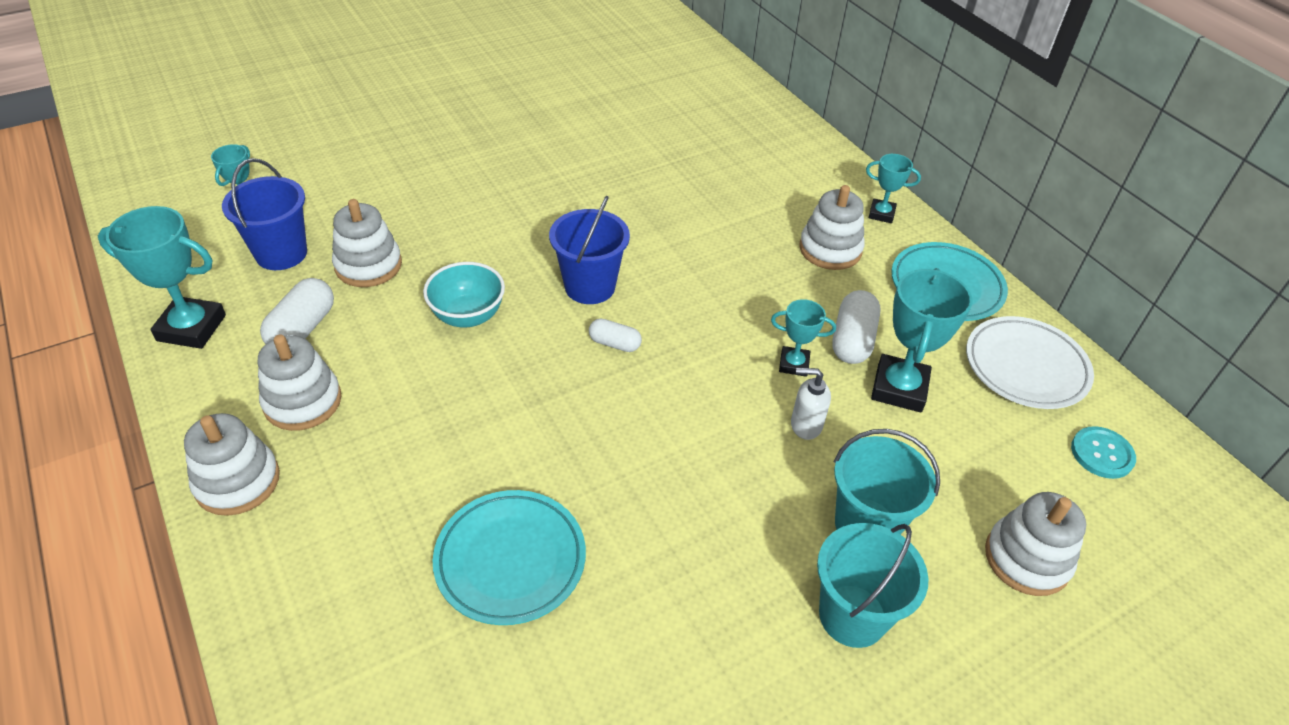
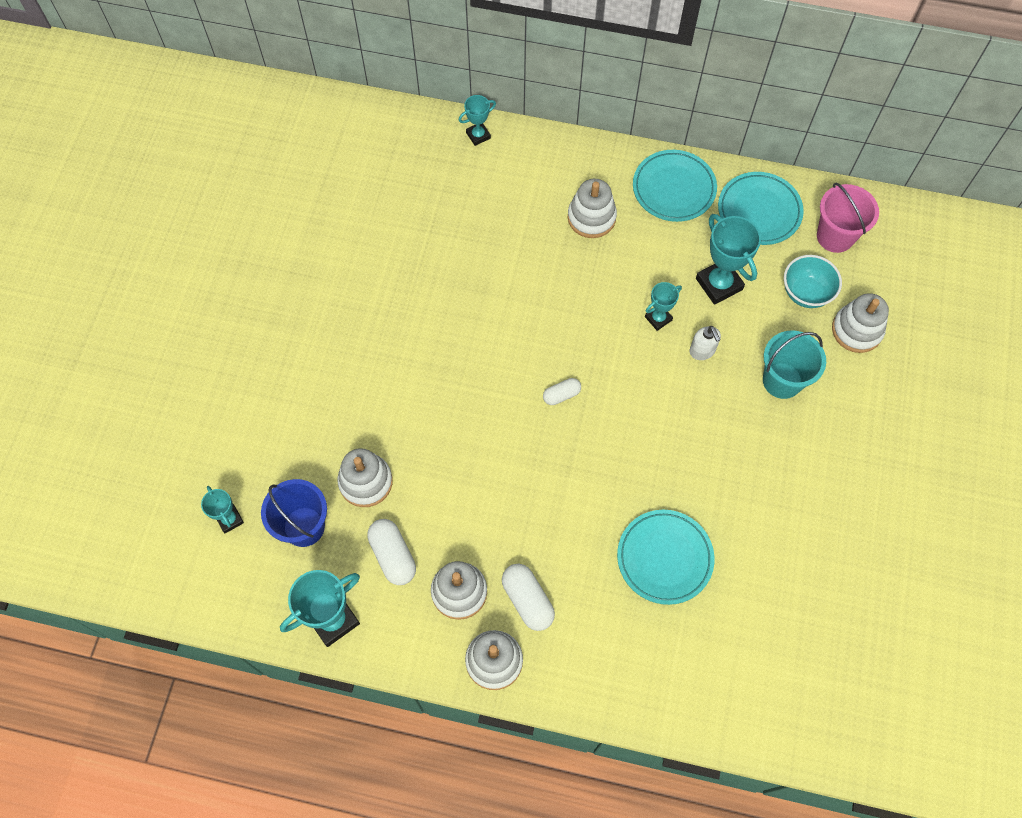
camera: 45 degrees left, 20 degrees up
turquoise bowl [423,262,505,328] -> turquoise bowl moved to [784,255,842,308]
blue bucket [549,196,630,304] -> none
white soap dispenser [791,368,831,440] -> white soap dispenser turned 75 degrees counterclockwise [689,326,721,360]
turquoise bucket [817,523,928,648] -> none
white capsule [832,290,880,364] -> white capsule moved to [502,564,555,631]
turquoise trophy [866,154,921,223] -> turquoise trophy moved to [459,95,496,146]
white plate [966,316,1094,409] -> turquoise plate [718,172,804,245]
turquoise button [1071,426,1136,479] -> pink bucket [817,183,879,253]

